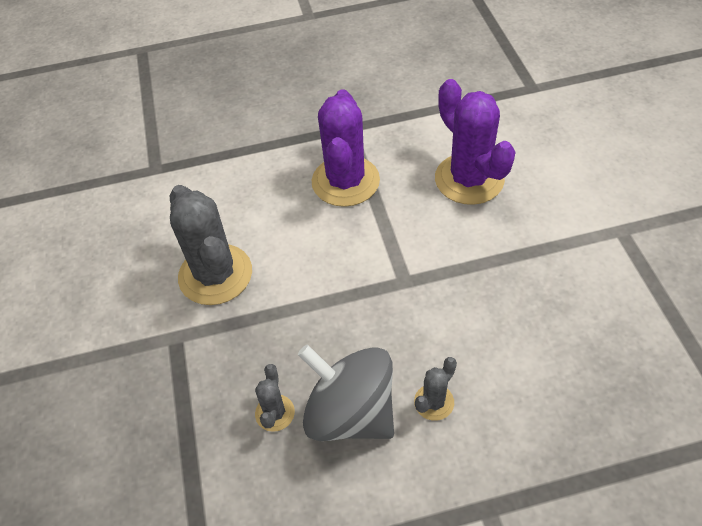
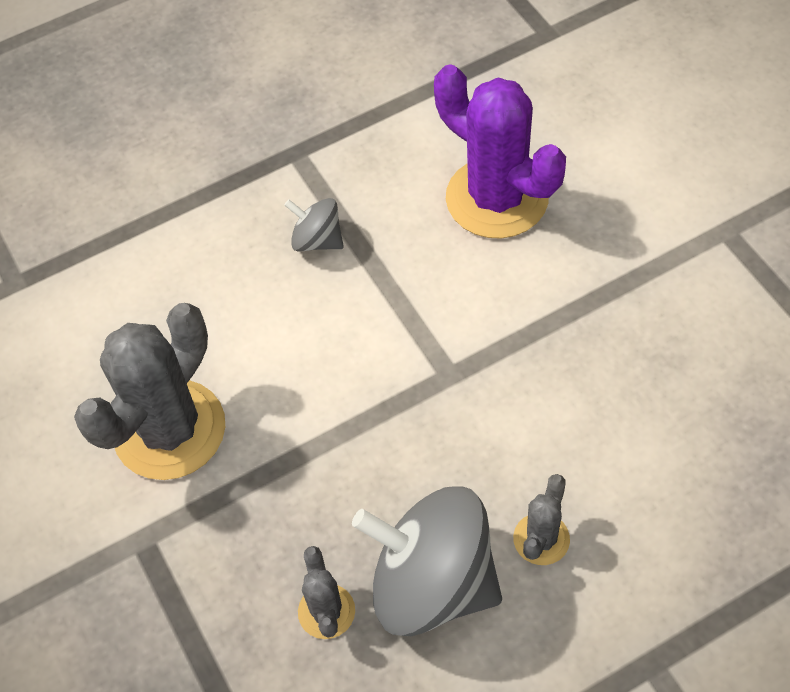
camera: 15 degrees left, 5 degrees up
grey cactus [170,185,252,305] -> grey cactus turned 75 degrees clockwise [74,303,225,480]
purple cactus [312,89,380,207] -> grey spinning top [284,198,344,251]

